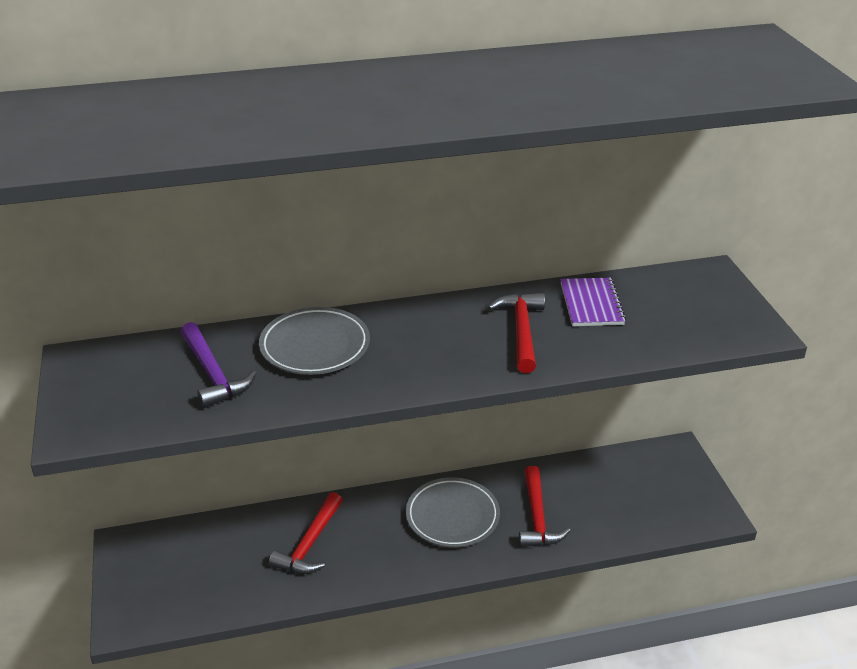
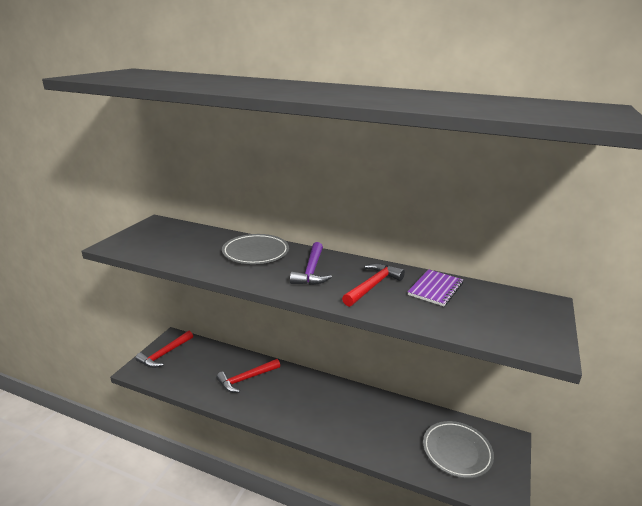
camera: 35 degrees right, 10 degrees down
purple hammer [181,322,257,408] -> purple hammer moved to [290,242,332,285]
grey plate [406,477,500,547] -> grey plate moved to [423,421,494,478]
red hammer [519,466,571,547] -> red hammer moved to [135,331,193,368]

